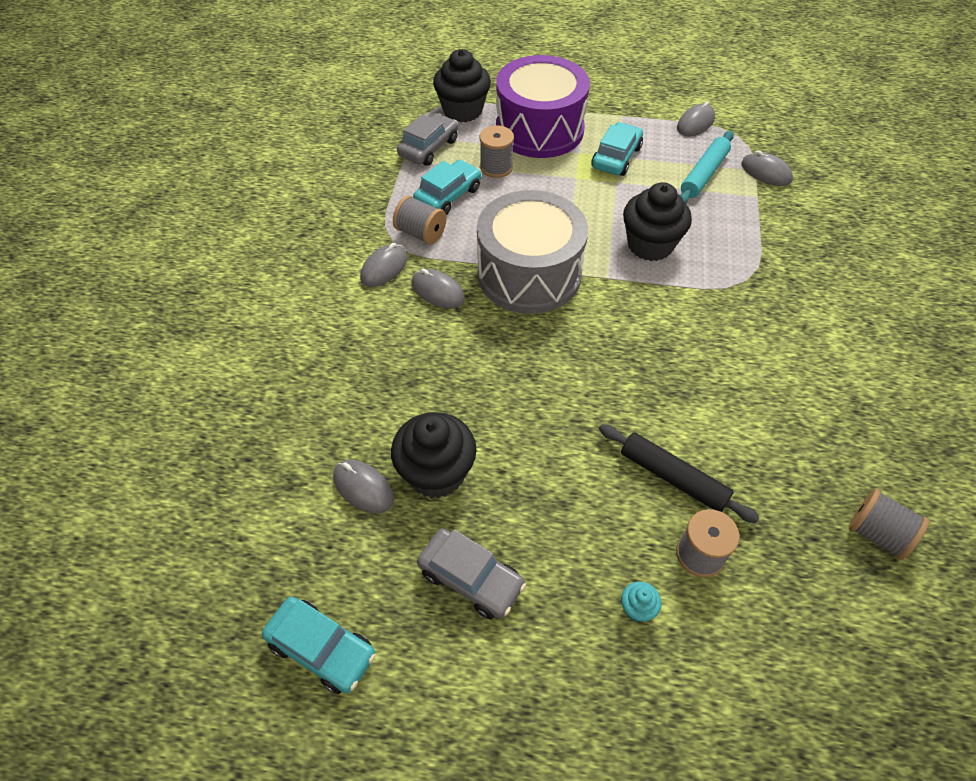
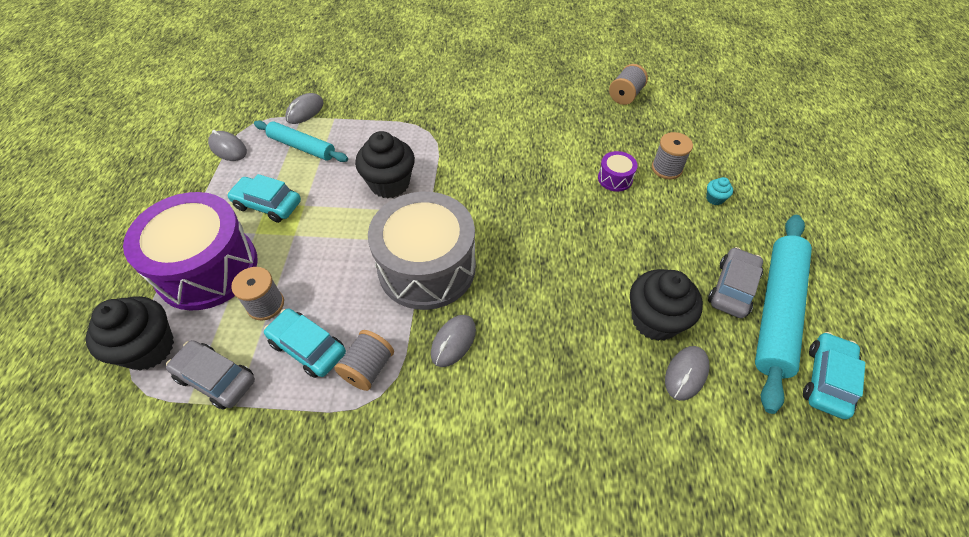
camera: 95 degrees left, 0 degrees up
grey mouse [360,243,408,287] -> none
black rolling pin [599,424,759,523] -> purple drum [598,151,637,192]
none -> turquoise rolling pin [755,215,812,414]

